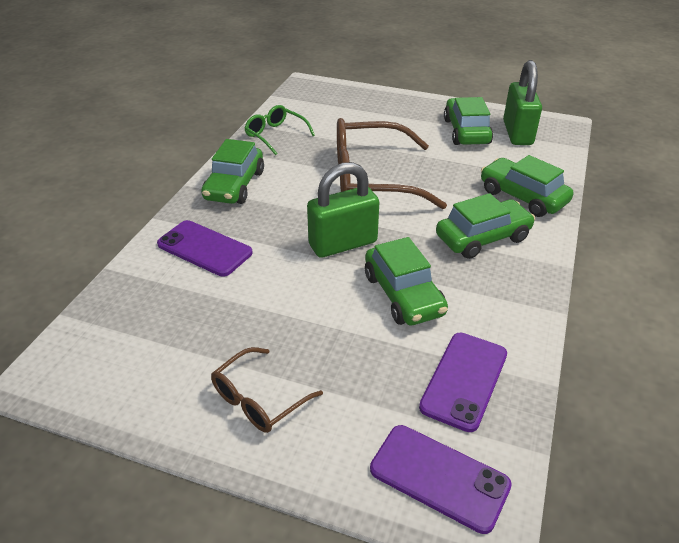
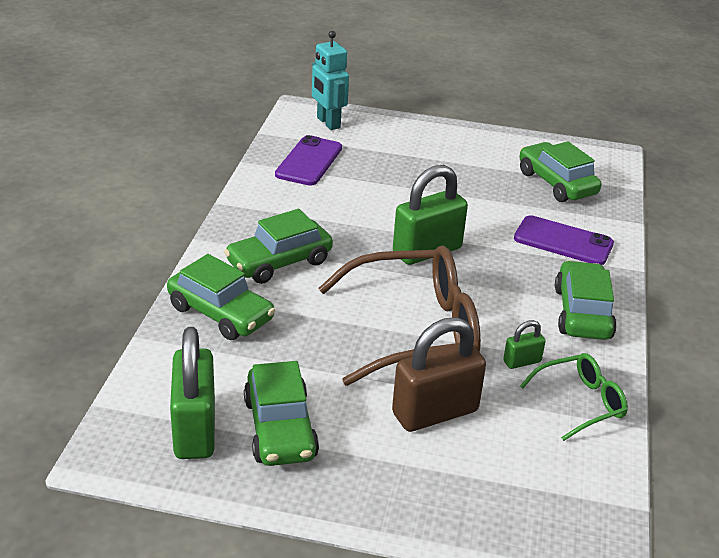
camera: 170 degrees right, 5 degrees down
brown glasses [211,347,323,433] -> none
green glasses [244,105,315,155] -> green glasses turned 60 degrees counterclockwise [520,353,628,441]
green car [365,237,448,326] -> green car moved to [519,141,602,202]
purple phone [370,425,512,534] -> turquoise robot [312,31,349,130]
none -> brown padlock [392,317,486,432]
none -> green padlock [503,320,546,369]

